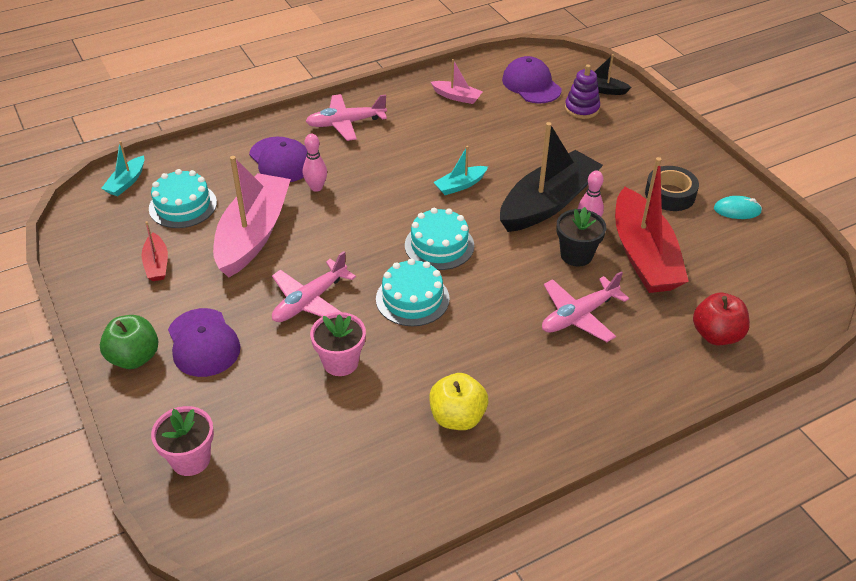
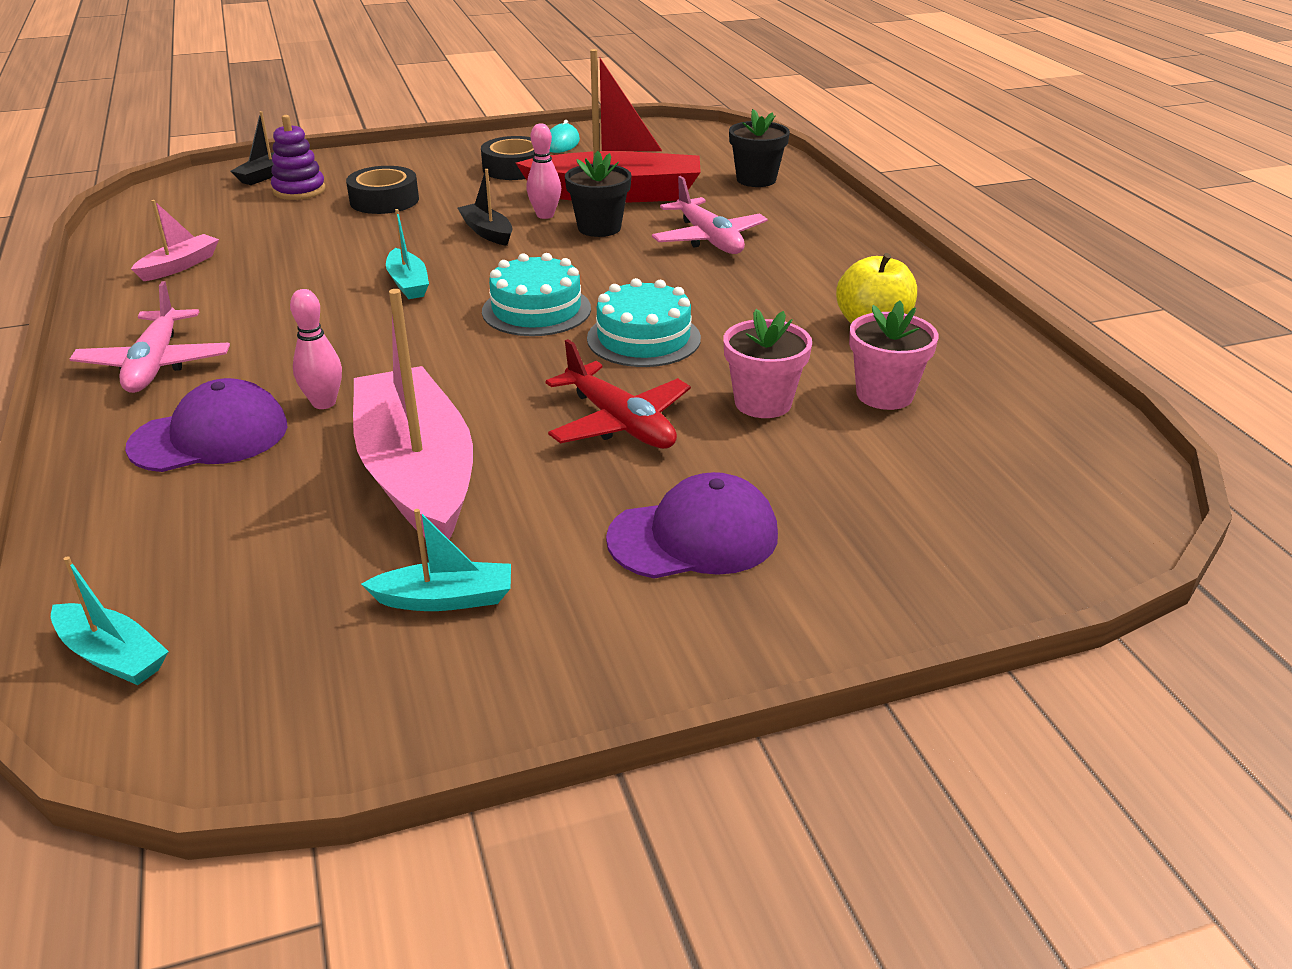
camera: 80 degrees left, 10 degrees down
green apple [100,315,158,369] -> none
red boat [142,221,168,281] -> turquoise boat [361,509,511,611]
turquoise cake [149,169,217,228] -> none
pink flower pot [151,406,214,476] -> pink flower pot moved to [849,300,939,410]
pink boat [213,156,291,277] -> pink boat turned 45 degrees clockwise [353,289,473,539]
pink plane [272,251,356,322] -> red plane [546,339,691,449]
black boat [500,122,603,232] -> black boat [457,169,512,246], size x0.45
purple cap [502,56,562,104] -> none
red apple [693,293,750,345] -> black flower pot [729,109,790,187]
none -> black tape [346,166,419,214]

